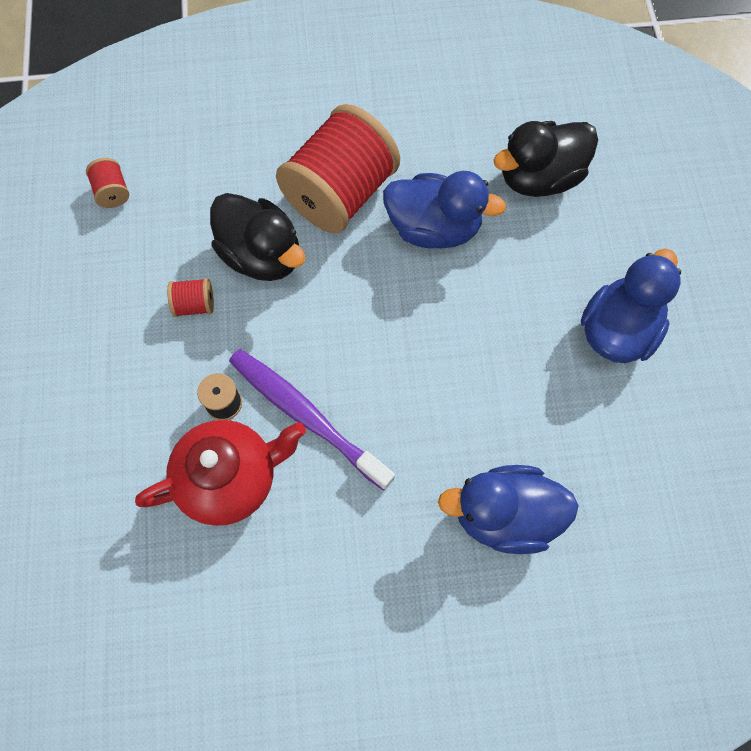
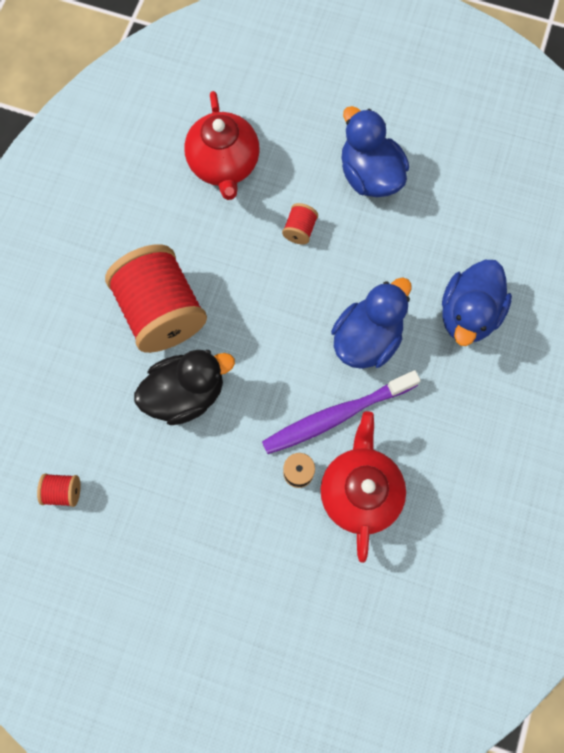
camera: 65 degrees left, 5 degrees up
red spool [167,278,214,317] -> red spool moved to [282,203,318,245]
blue duck [383,171,506,249] -> blue duck moved to [331,277,412,369]
black duck [493,121,598,197] -> red teapot [184,91,260,200]

